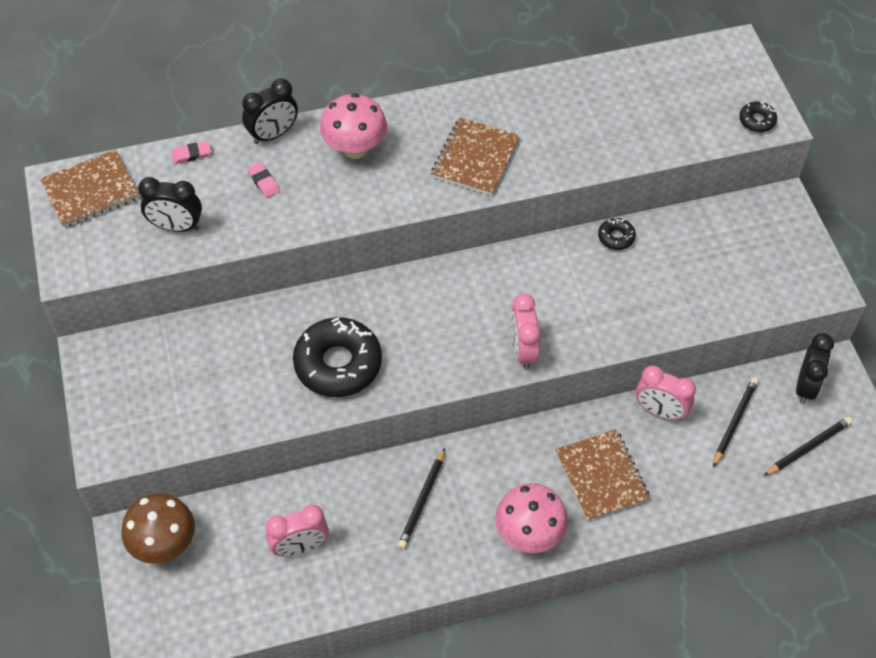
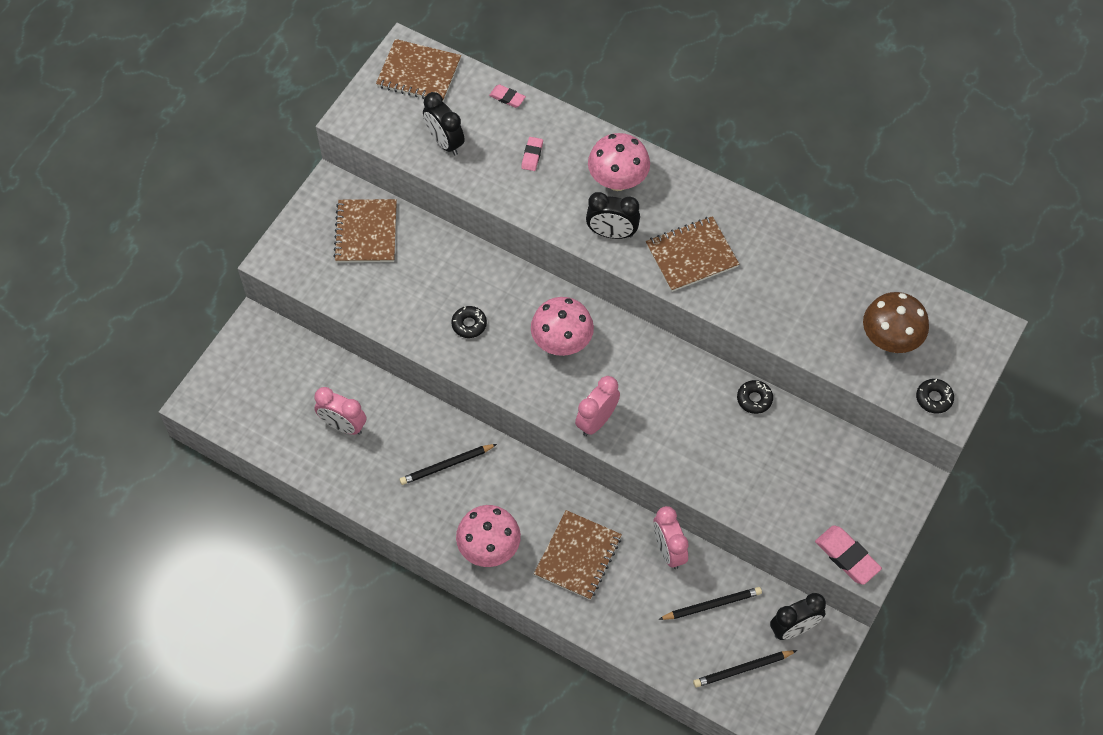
camera: 45 degrees right, 5 degrees up
brown mushroom [122,493,195,564] -> brown mushroom moved to [863,292,929,353]
black clock [242,79,298,144] -> black clock moved to [586,192,640,239]
black donut [293,317,382,397] -> black donut [451,306,487,338], size x0.45
black pencil [764,417,852,476] -> black pencil turned 150 degrees clockwise [693,650,797,688]
none -> brown notebook [333,199,397,263]
none -> pink mushroom [531,297,594,356]
none -> pink eraser [815,525,882,585]

